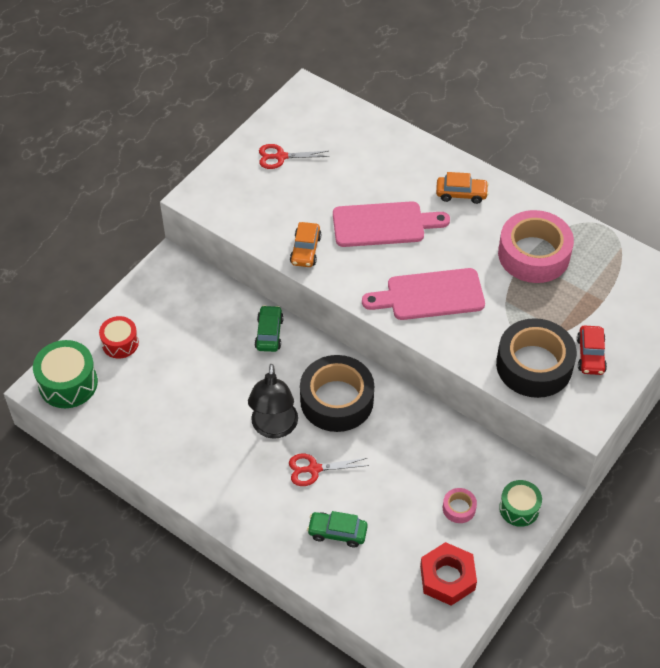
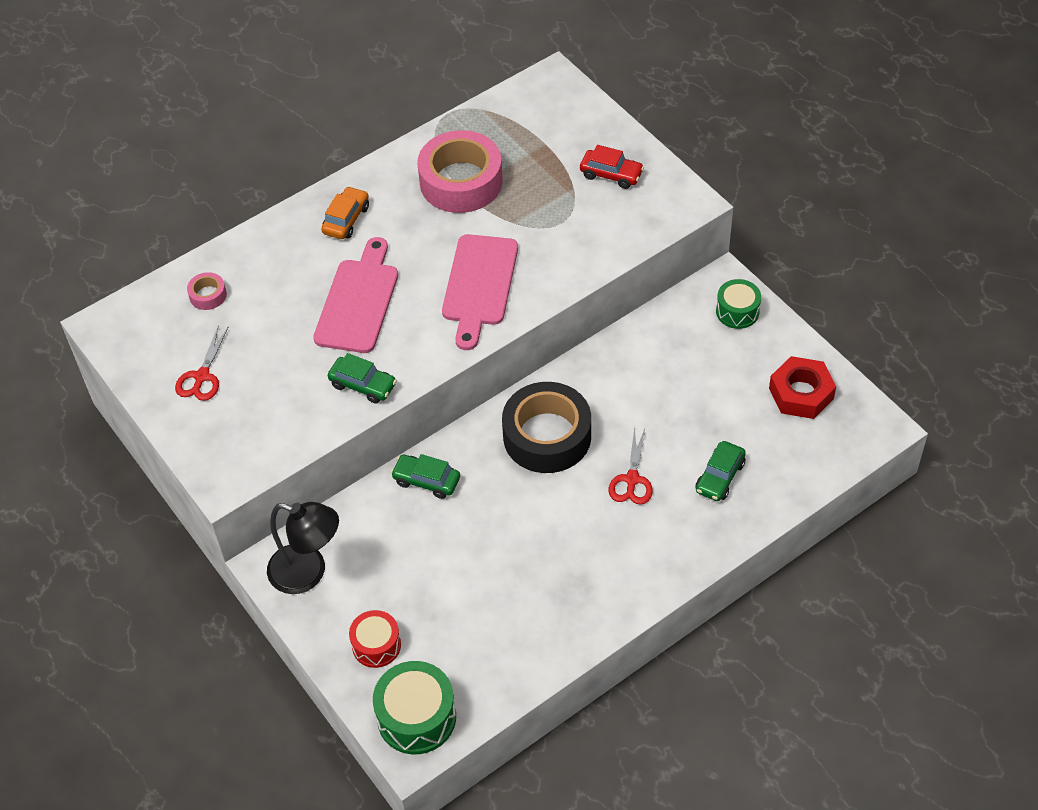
camera: 70 degrees left, 0 degrees up
black lamp [248,364,298,439] -> black lamp moved to [267,502,339,594]
orange car [290,222,321,267] -> green car [328,353,397,404]
pink tape [443,488,477,523] -> pink tape moved to [187,272,227,310]
black tape [496,318,577,398] -> none

